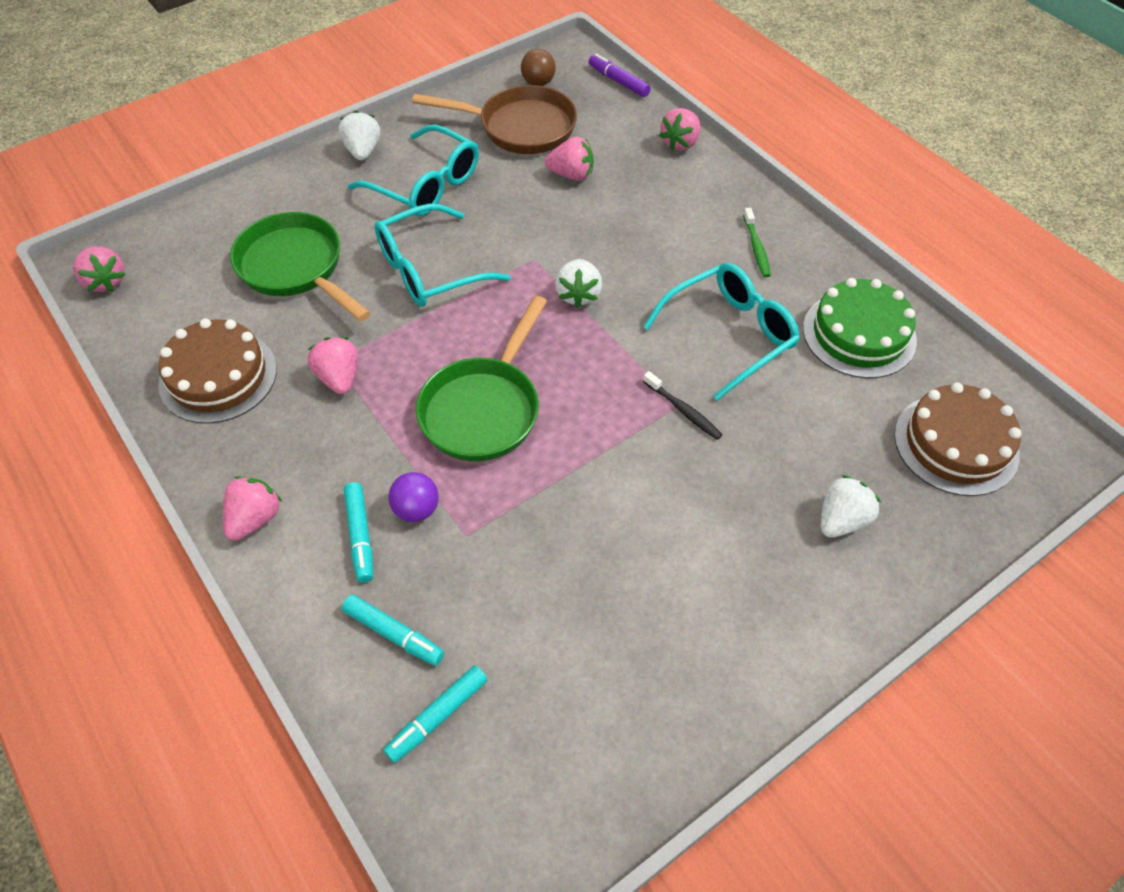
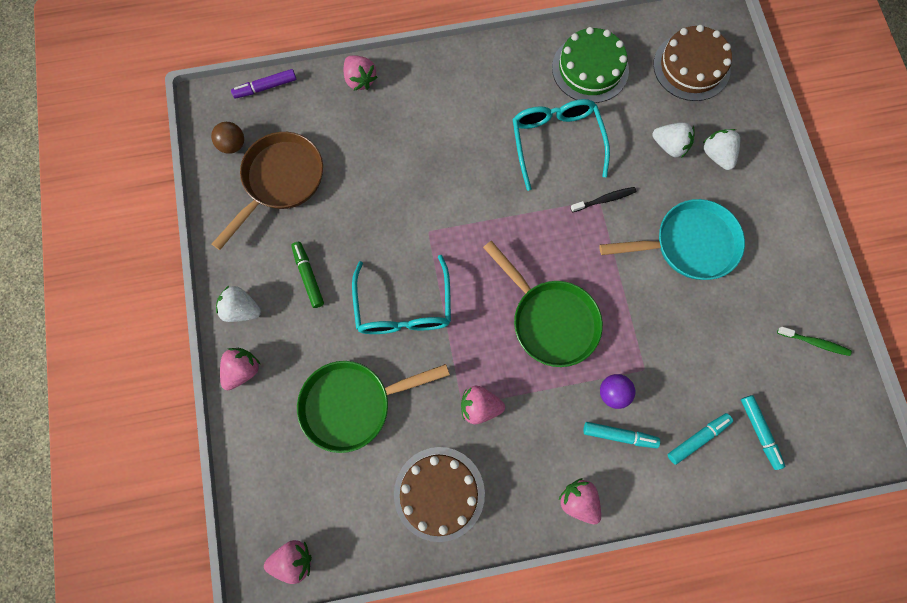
camera: 65 degrees left, 20 degrees up
turquoise glasses [348,125,479,216] -> green marker [291,242,324,308]
pink strawberry [545,137,593,181] -> pink strawberry moved to [220,348,261,390]
white strawberry [555,259,602,308] -> white strawberry moved to [652,122,694,158]
green toothbrush [743,208,771,277] -> green toothbrush moved to [777,327,852,356]
none -> turquoise pan [599,199,745,280]

